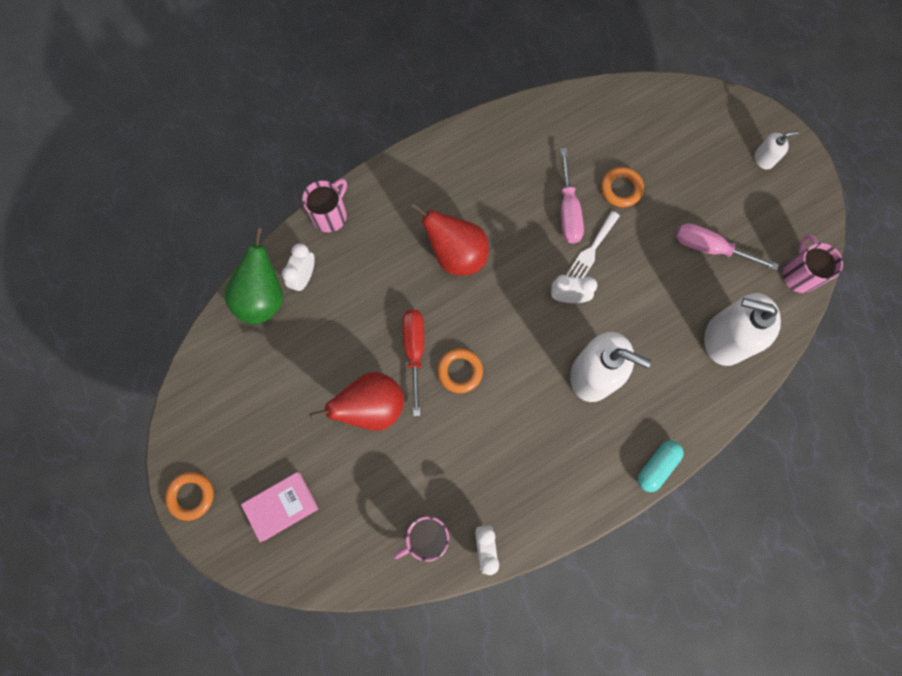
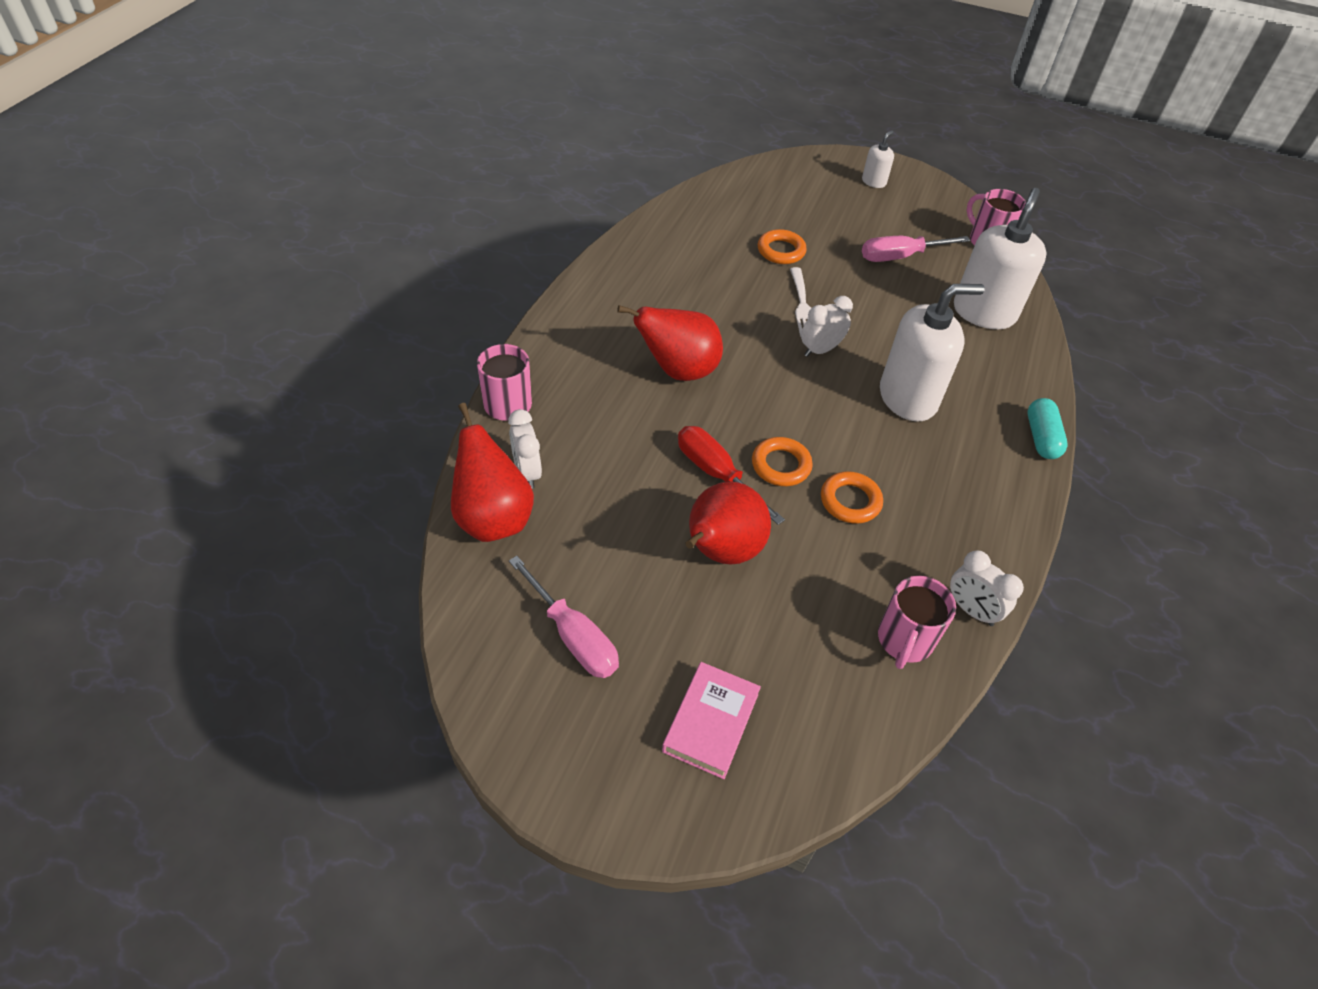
camera: 40 degrees left, 25 degrees down
orange ring [165,472,214,521] -> orange ring moved to [821,471,883,524]
green pear [224,228,283,324] -> red pear [451,403,534,542]
pink screwdriver [560,148,584,243] -> pink screwdriver moved to [509,556,619,678]
white soap dispenser [704,293,781,366] -> white soap dispenser turned 135 degrees clockwise [954,188,1046,329]

